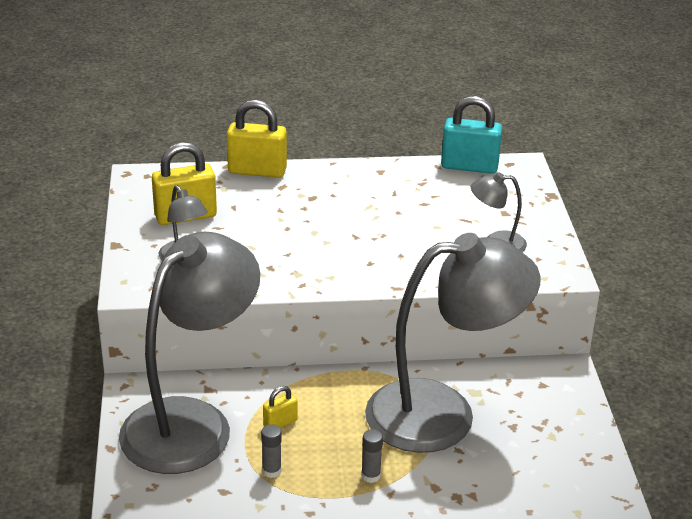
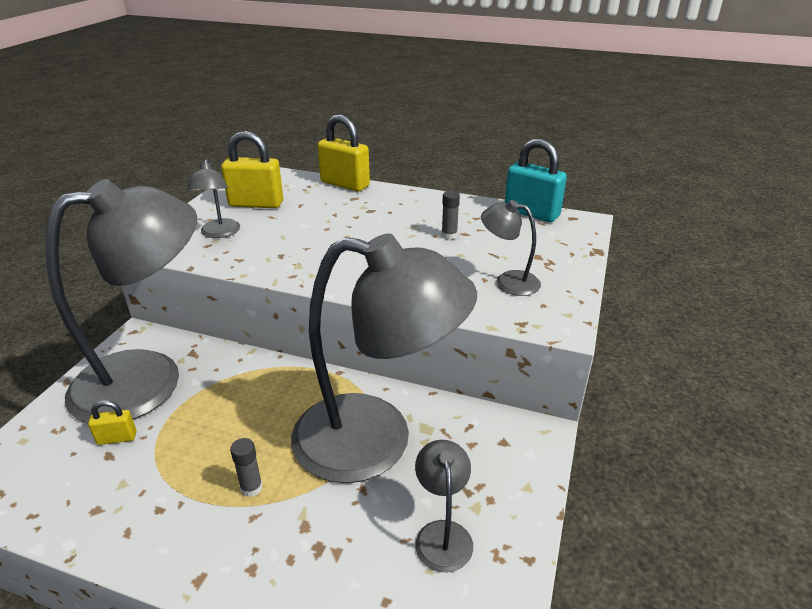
camera: 25 degrees right, 0 degrees up
grey glue stick [261,424,282,478] -> grey glue stick moved to [441,191,460,239]
yellow padlock [263,386,298,428] -> yellow padlock moved to [88,400,137,445]
none -> grey lamp [415,440,473,572]

